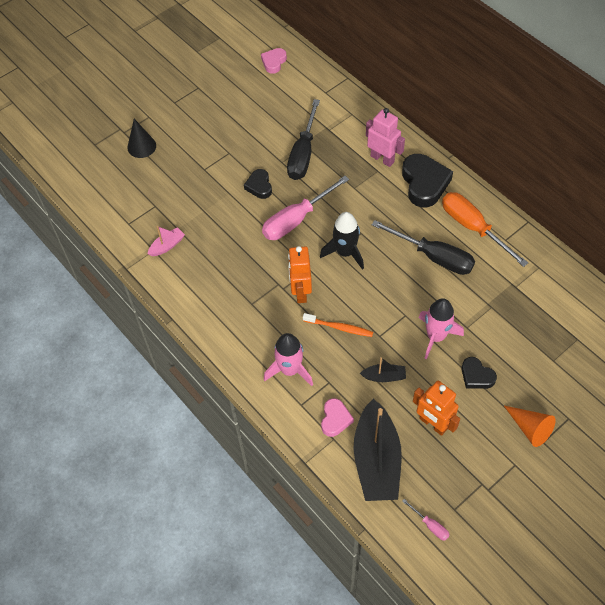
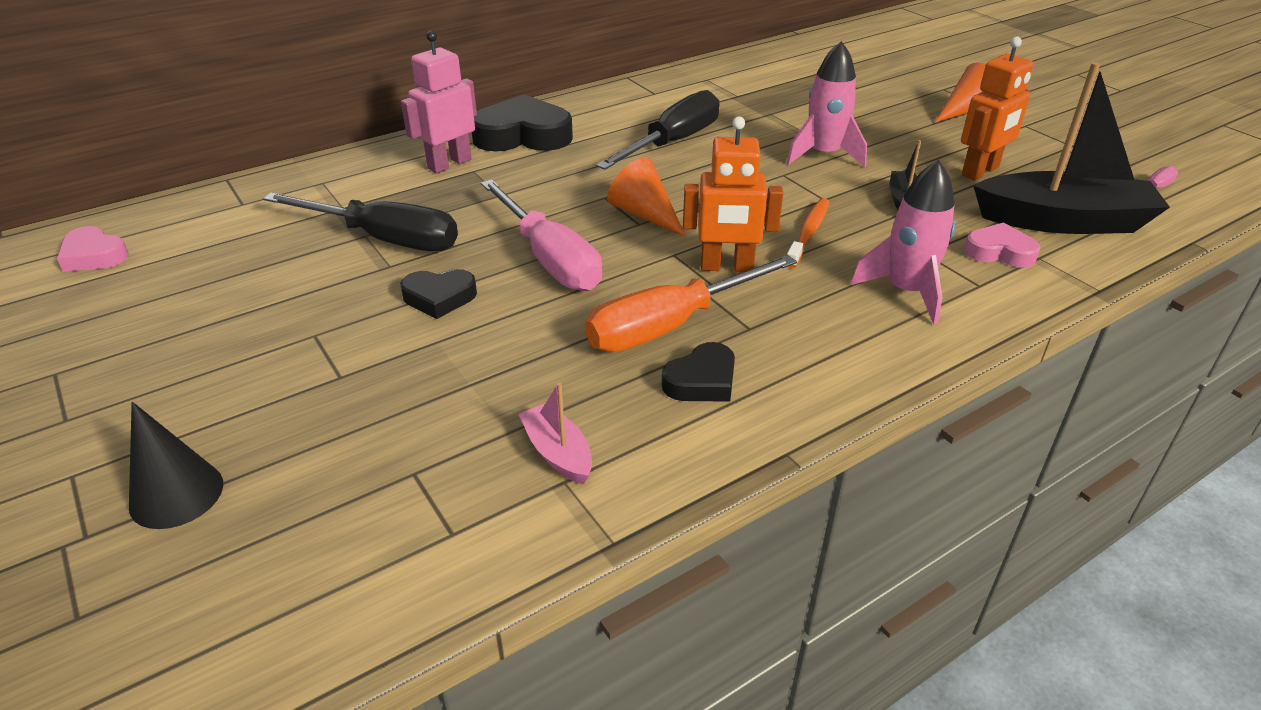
camera: 85 degrees left, 20 degrees down
black rocket [320,212,364,270] -> orange cone [607,158,686,237]
orange screwdriver [442,192,528,267] -> orange screwdriver moved to [585,255,797,352]
black heart [462,357,497,389] -> black heart moved to [662,342,735,402]

